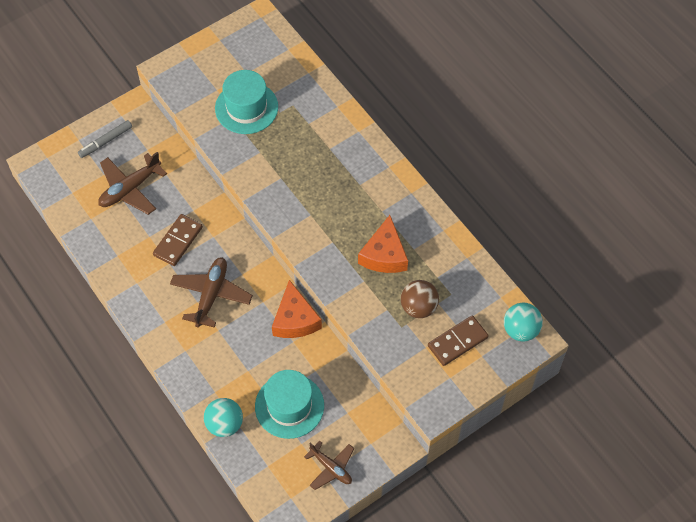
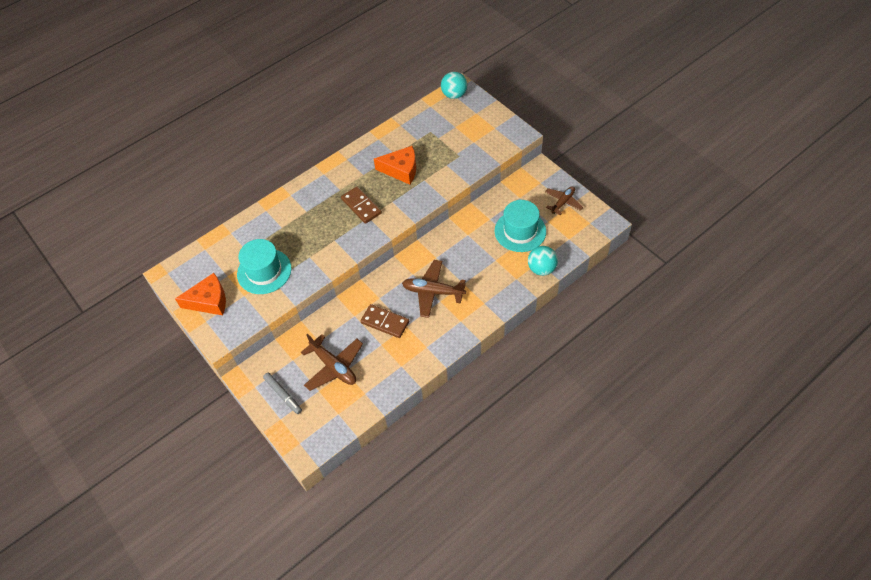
camera: 90 degrees left, 5 degrees down
orange cheese [272,280,322,338] -> orange cheese moved to [175,273,226,315]
brown ball [401,280,439,318] -> none
brown domino [428,315,489,366] -> brown domino moved to [341,187,382,224]

